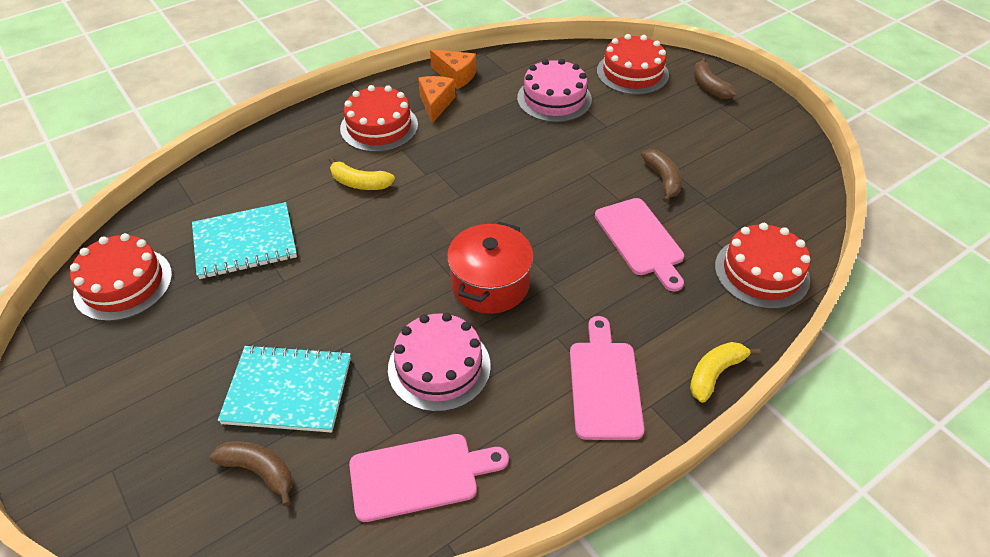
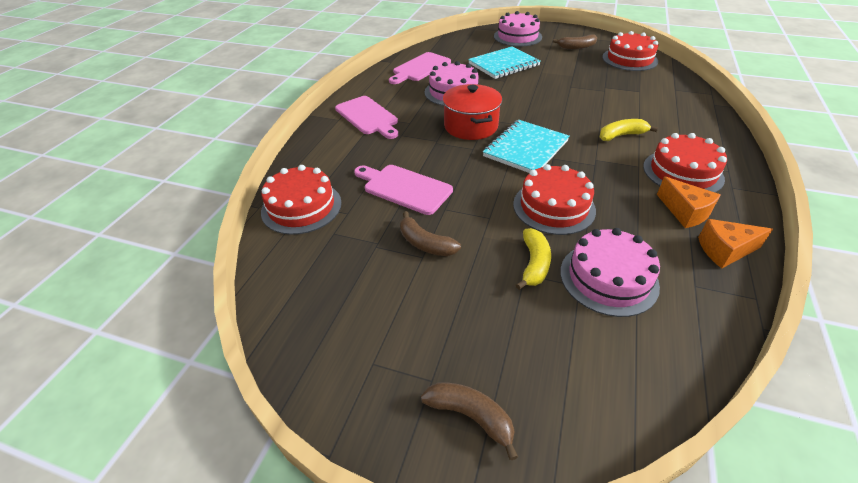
camera: 145 degrees right, 5 degrees down
turquoise notebook [192,202,297,279] -> turquoise notebook moved to [483,120,570,173]
brown banana [210,441,293,506] -> brown banana moved to [553,34,597,49]
red cake [597,34,669,95] -> red cake moved to [513,164,596,235]
yellow banana [690,342,761,403] -> yellow banana moved to [516,228,551,290]
none -> pink cake [494,11,542,46]

